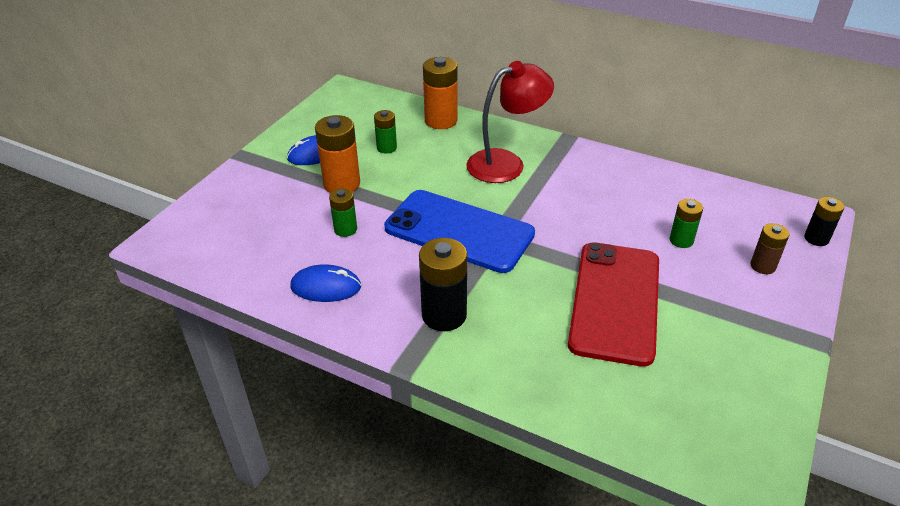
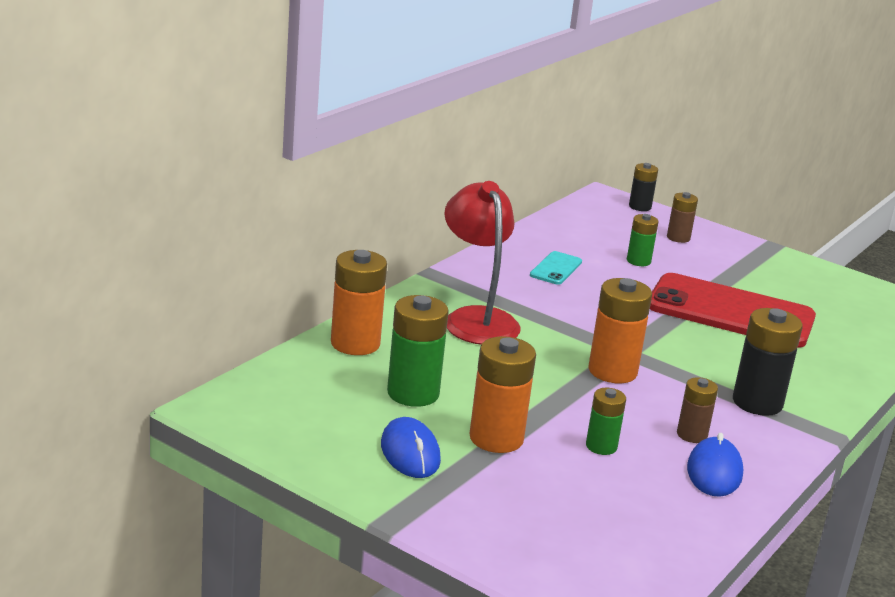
camera: 85 degrees left, 15 degrees down
green battery [374,110,397,154] -> green battery [387,295,449,407], size x1.71
blue phone [384,190,535,273] -> orange battery [588,278,652,383]
none -> turquoise phone [530,251,582,285]
none -> brown battery [677,377,718,443]

